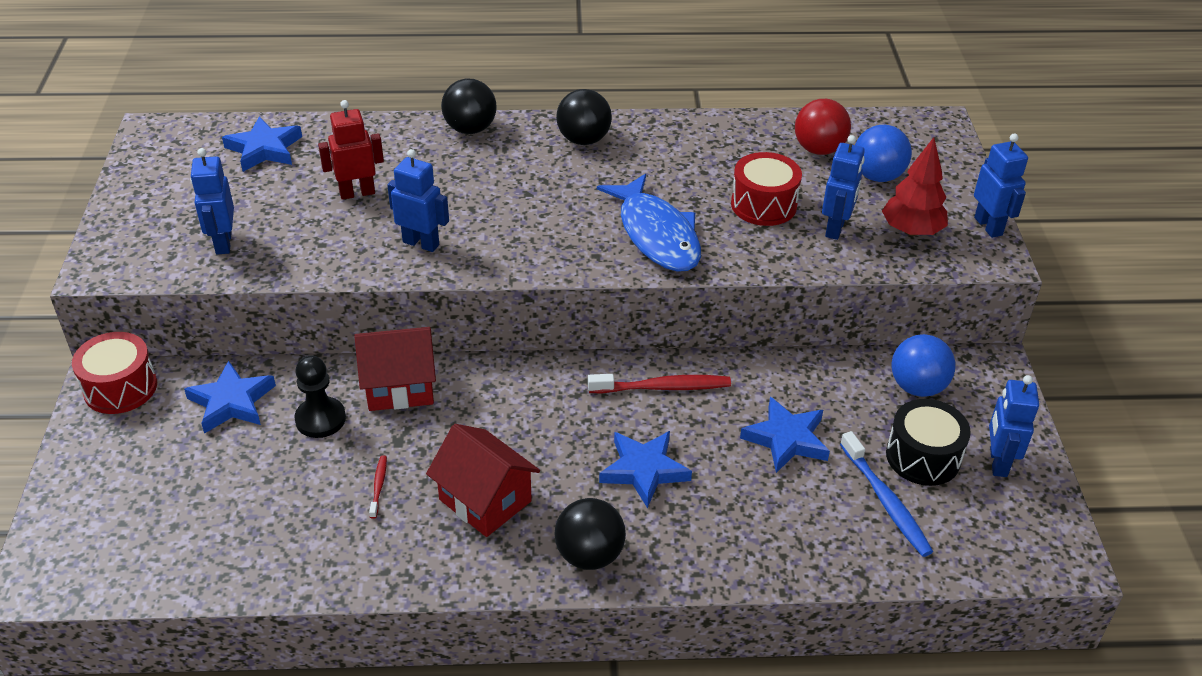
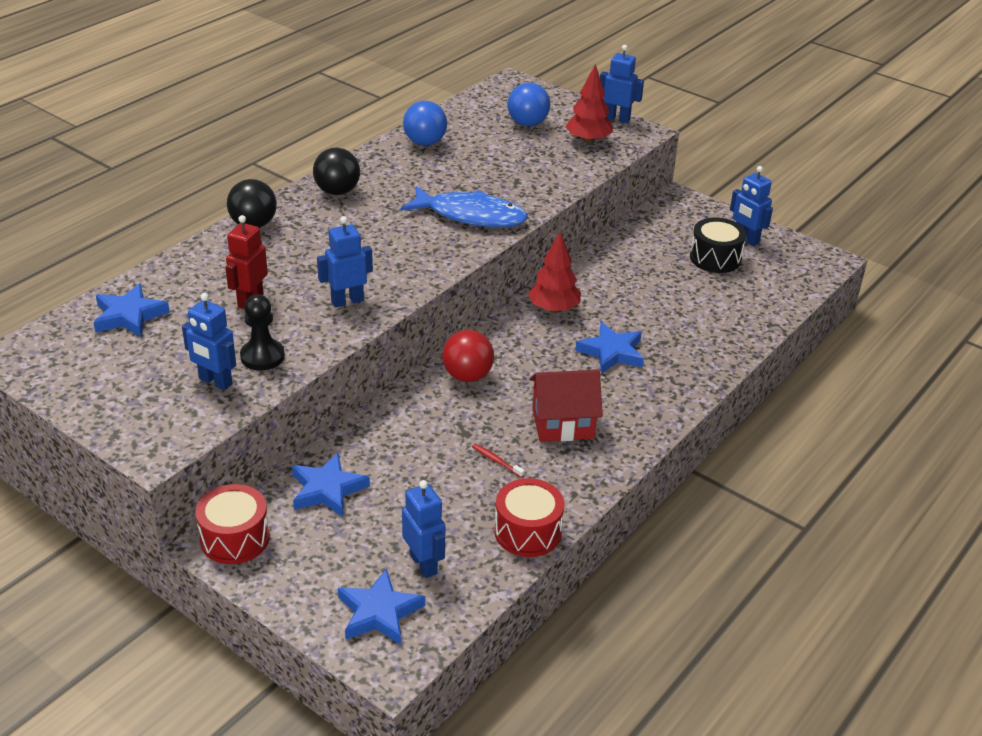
camera: 50 degrees left, 5 degrees down
black pawn [294,355,346,438] -> black pawn moved to [240,295,285,371]
red house [354,327,436,411] -> none
black ball [554,498,626,570] -> none
red toothbrush [588,374,731,393] -> red tree [528,232,581,313]
red drum [731,152,802,226] -> red drum moved to [494,478,565,557]
blue star [740,397,830,473] -> blue star moved to [338,569,425,645]
red ball [795,99,851,155] -> red ball moved to [442,330,494,382]
blue robot [822,135,865,240] -> blue robot moved to [402,480,445,578]
blue toothbrush [840,431,933,557] -> none
blue ball [892,334,955,397] -> blue ball moved to [403,101,447,146]

